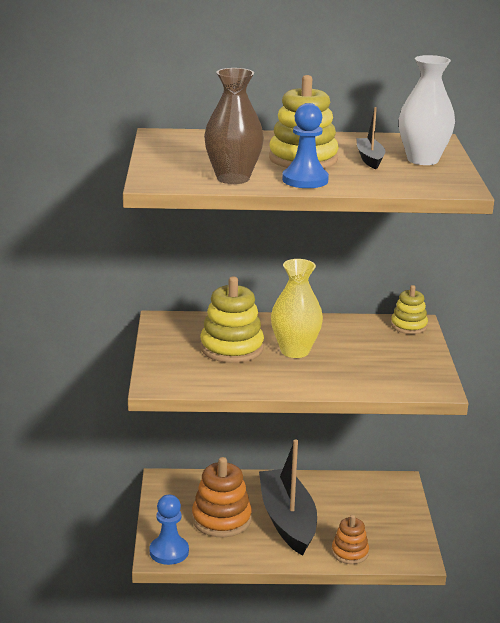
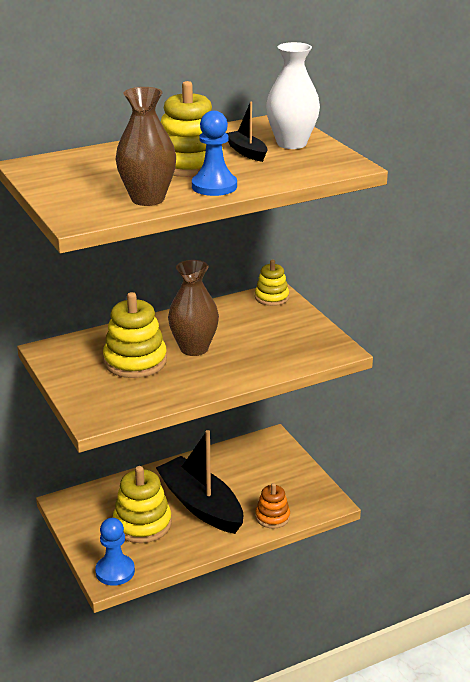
camera: 25 degrees left, 5 degrees up
orange stacking toy [192,457,252,537] -> yellow stacking toy [113,466,172,543]
yellow vase [271,259,323,358] -> brown vase [168,260,219,356]

